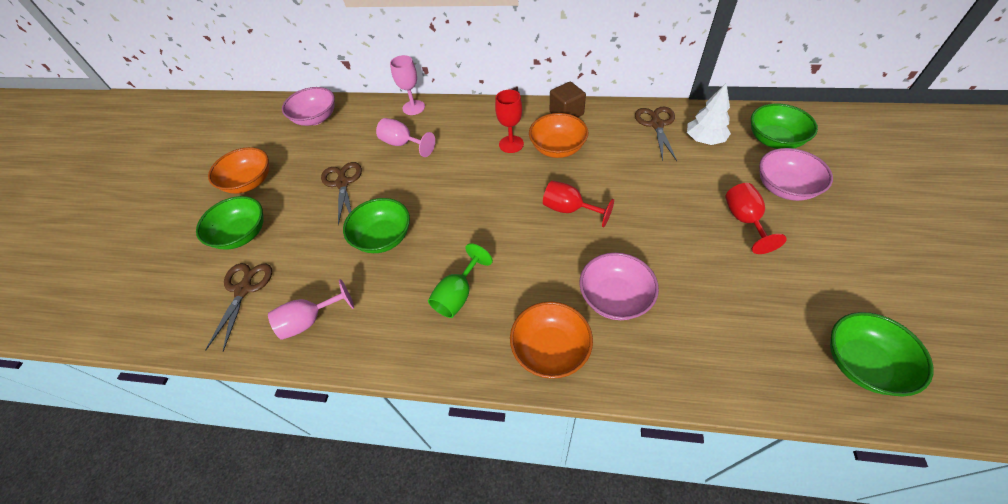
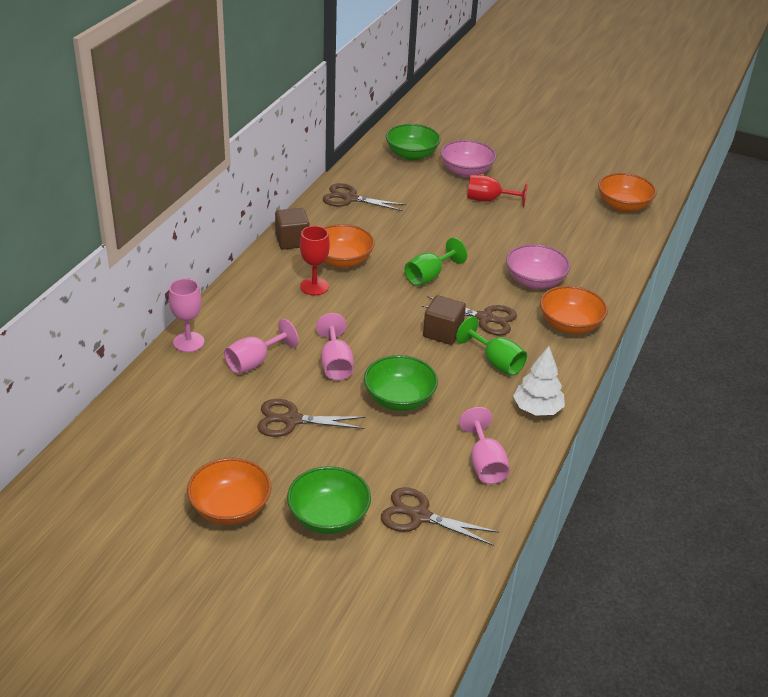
camera: 80 degrees left, 15 degrees down
pink bowl [282,87,335,126] -> none
red goblet [543,181,614,227] -> green goblet [404,237,467,286]
white tree [687,83,731,145] -> white tree moved to [513,346,565,416]
green bowl [830,312,934,397] -> orange bowl [598,173,657,212]
none -> pink goblet [316,313,354,380]
none -> brown scissors [422,296,517,335]
none -> brown cube [423,295,466,345]

